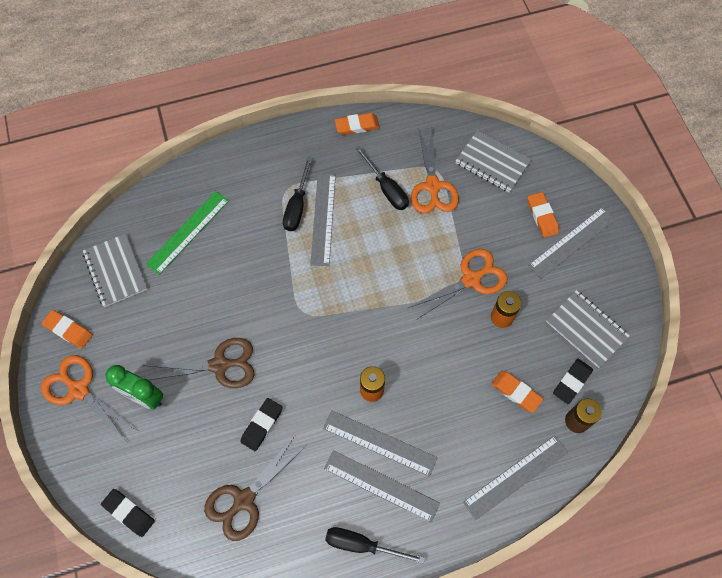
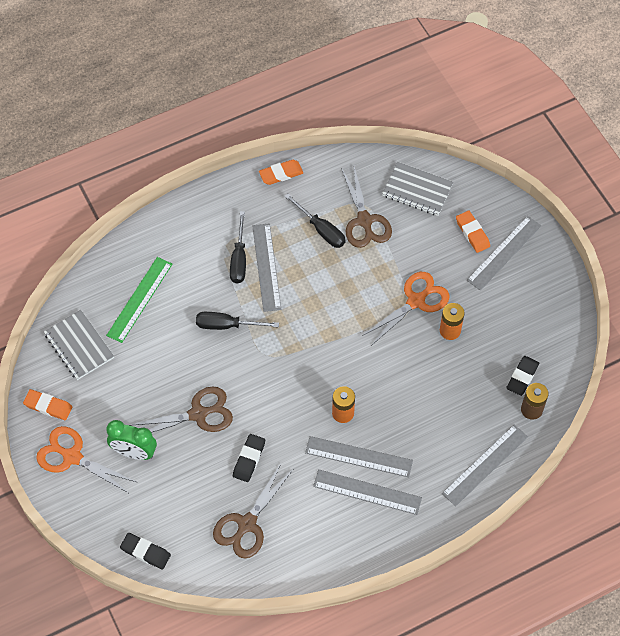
camera: 10 degrees left, 5 degrees down
black screwdriver [325,527,425,564] -> black screwdriver moved to [196,312,279,330]
orange scissors [411,130,459,214] -> brown scissors [341,167,392,248]
orange eraser [491,371,543,413] -> none
grey notebook [546,290,630,368] -> none

